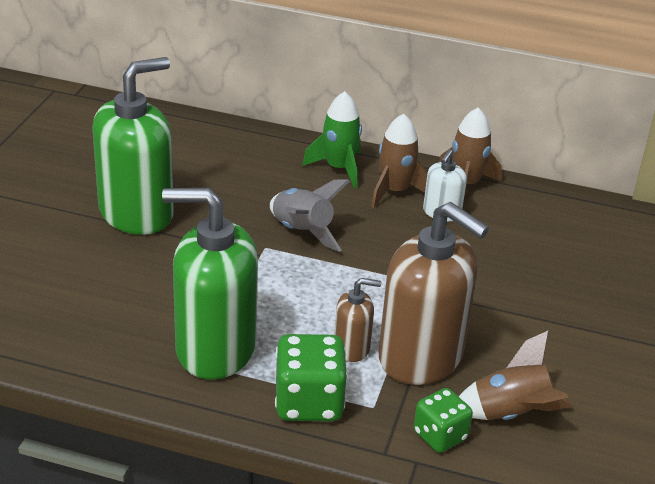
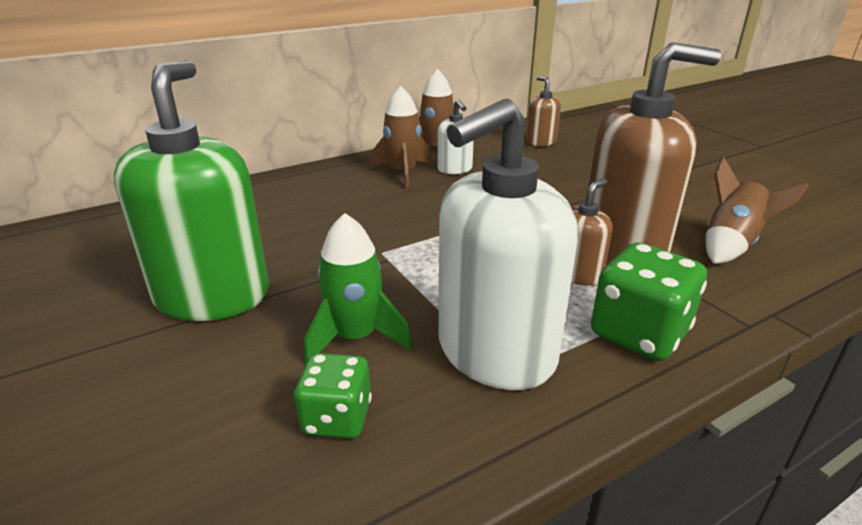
camera: 45 degrees left, 5 degrees down
green soap dispenser [162,188,258,380] -> white soap dispenser [438,98,578,390]
grey rocket [270,179,350,252] -> none
green rocket [302,91,362,189] -> green rocket moved to [305,213,412,364]
green dice [414,388,473,453] -> green dice moved to [294,353,372,439]
none -> brown soap dispenser [526,76,561,146]

